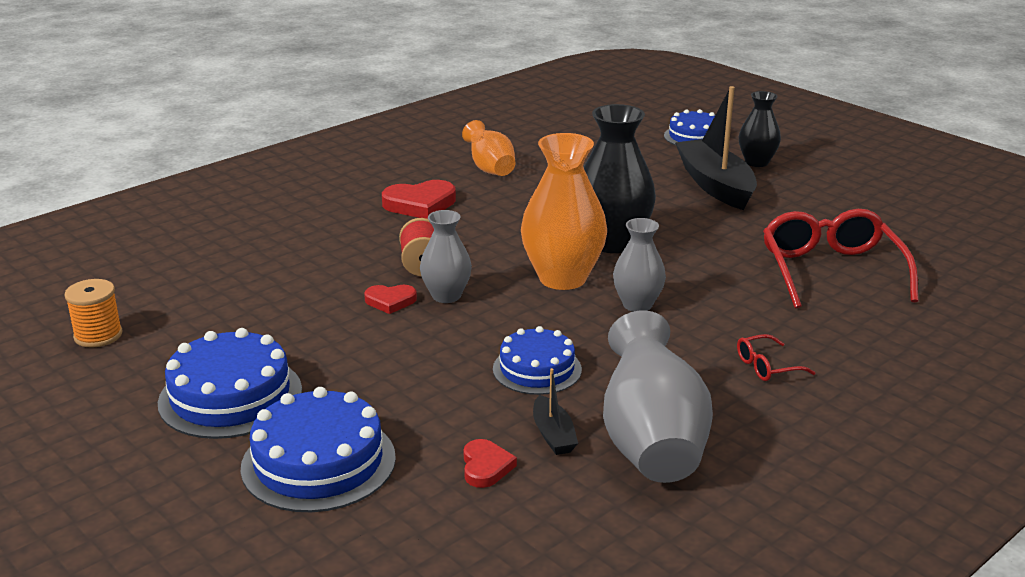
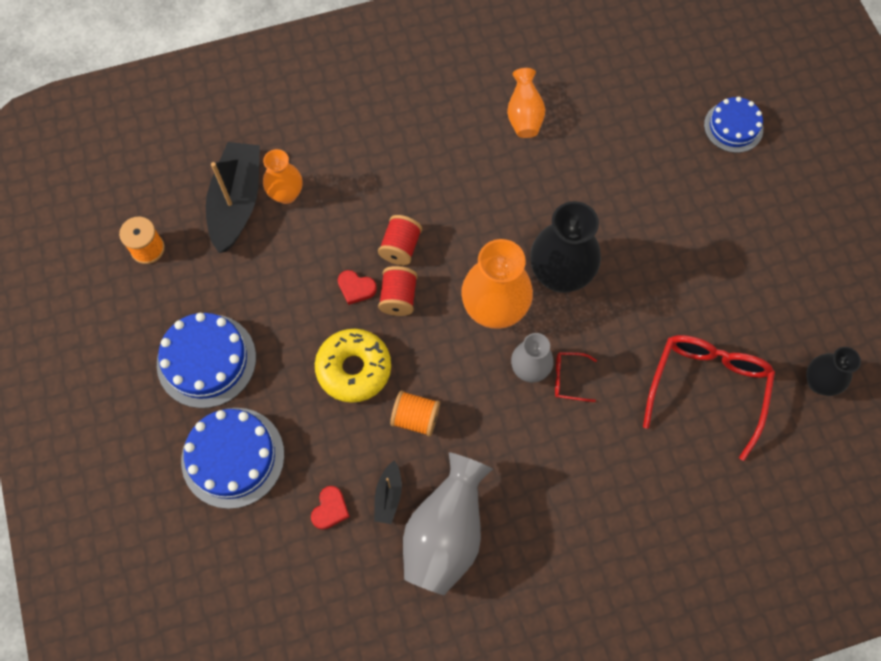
camera: 25 degrees right, 40 degrees up
red heart [382,180,456,219] -> none
grey vase [420,210,472,303] -> red spool [378,266,418,316]
blue cake [493,326,582,395] -> orange spool [390,390,440,437]
black boat [675,86,757,210] -> black boat moved to [206,142,260,253]
red glasses [737,334,815,381] -> red glasses moved to [555,352,597,402]
black vase [739,91,781,167] -> black vase moved to [806,347,861,396]
none -> orange vase [263,149,303,204]
none -> yellow donut [315,329,391,403]

